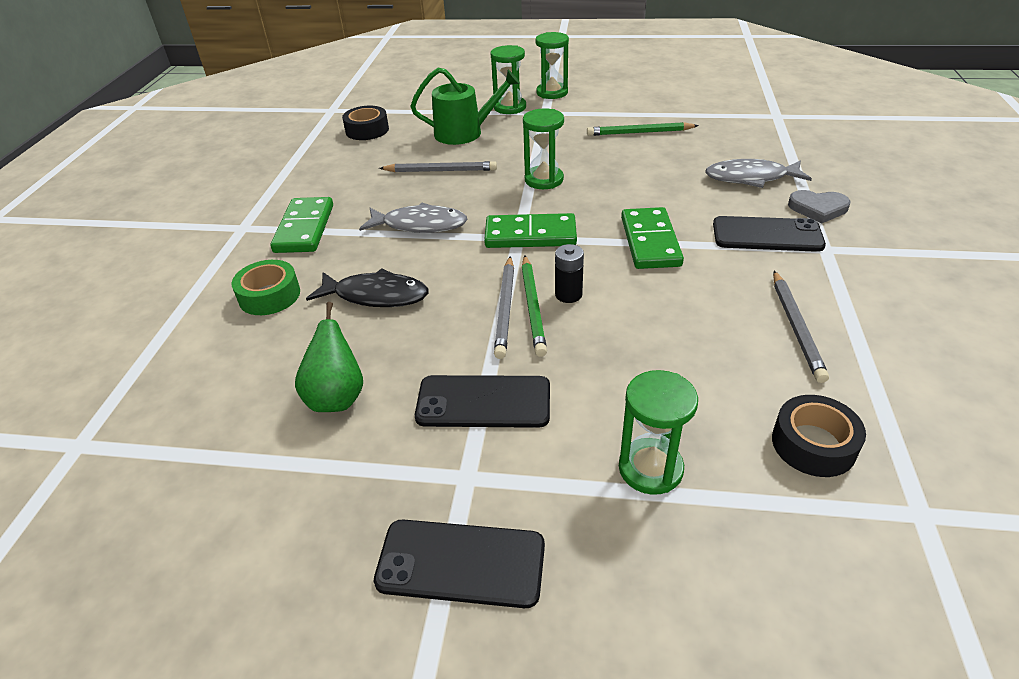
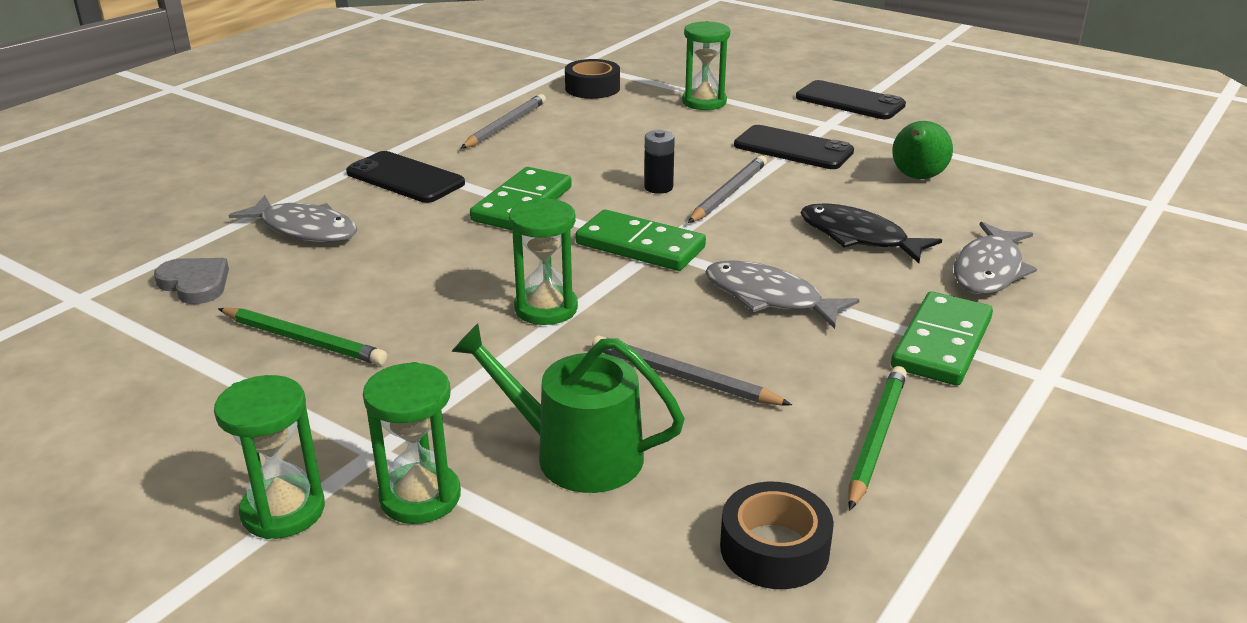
camera: 155 degrees left, 10 degrees down
green tape [232,260,300,315] -> grey fish [954,222,1037,295]
green pencil [522,255,547,357] -> green pencil moved to [848,366,907,510]
grey heart [788,190,850,223] -> grey heart moved to [154,258,229,304]

